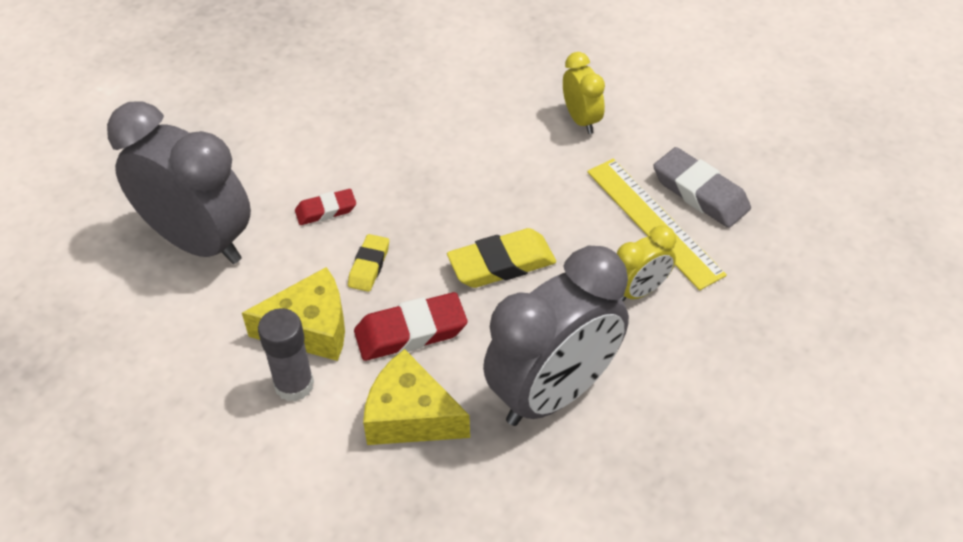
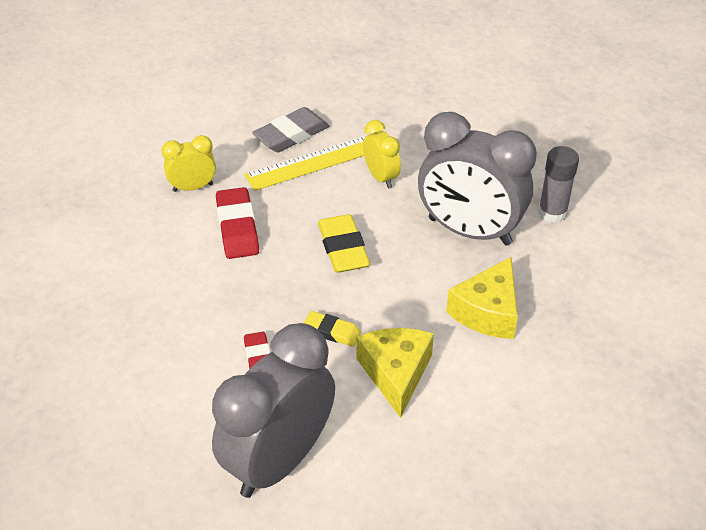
camera: 85 degrees left, 5 degrees down
grey glue stick [258,308,314,402] -> grey glue stick moved to [538,146,579,223]
red eraser [354,292,467,361] -> red eraser moved to [216,187,259,259]
grey clock [483,246,629,426] -> grey clock turned 150 degrees clockwise [418,112,537,245]

